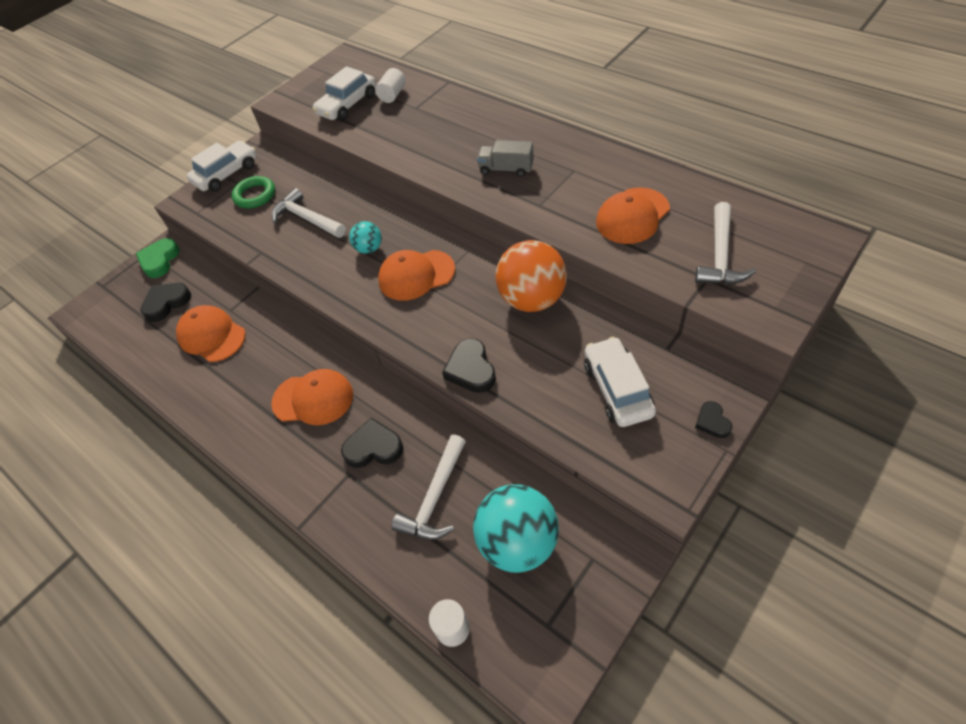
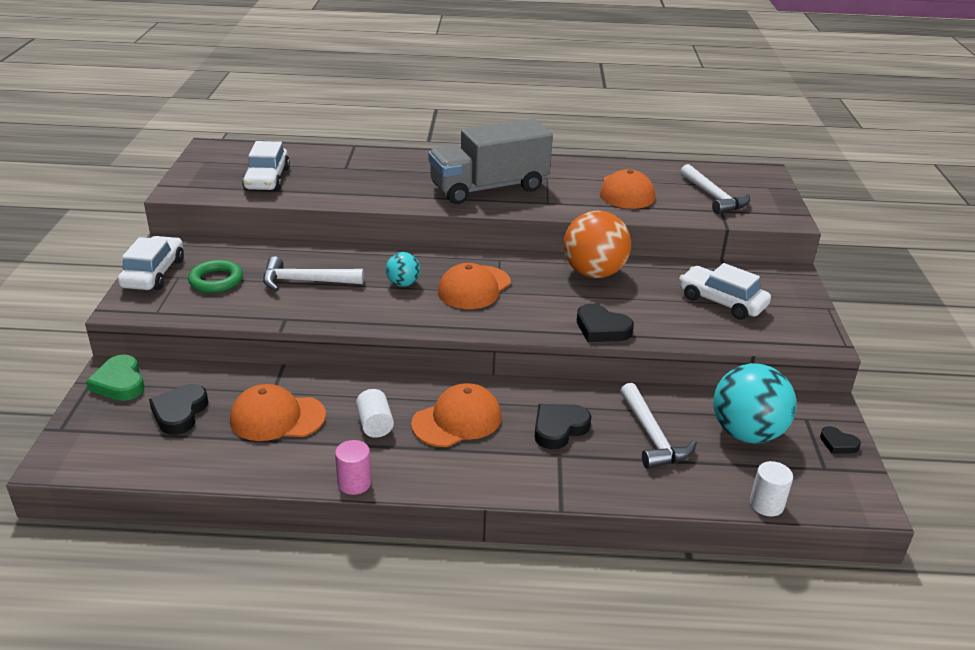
camera: 45 degrees left, 20 degrees down
white cylinder [375,68,406,103] -> white cylinder moved to [356,389,394,438]
grey truck [477,140,534,177] -> grey truck [428,119,553,204], size x2.20
black heart [695,401,732,438] -> black heart moved to [820,426,861,454]
none -> pink cylinder [335,440,371,495]

